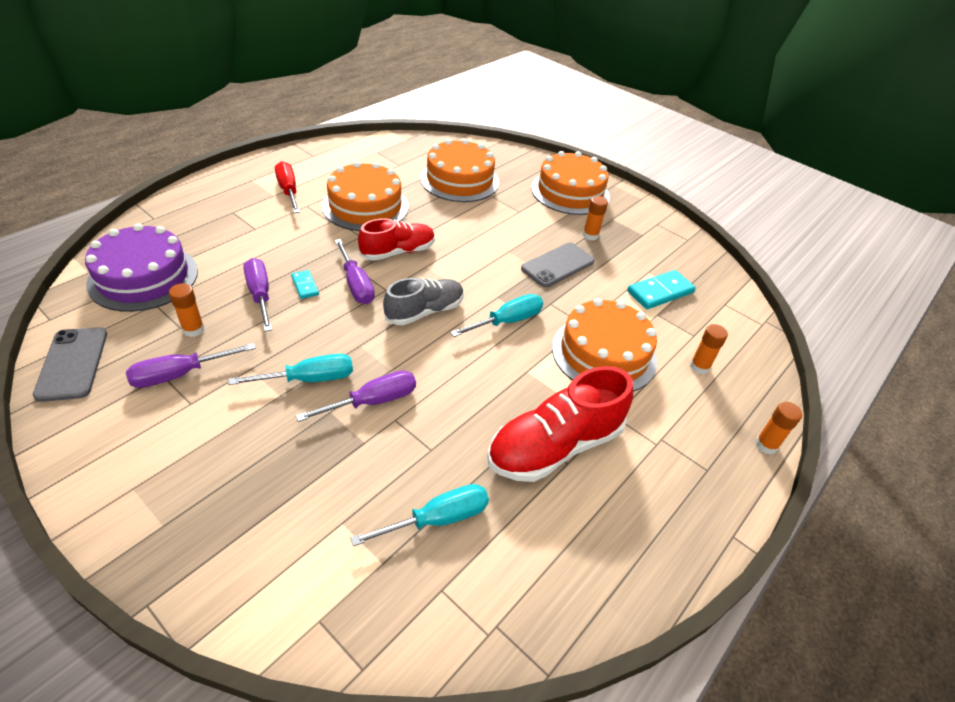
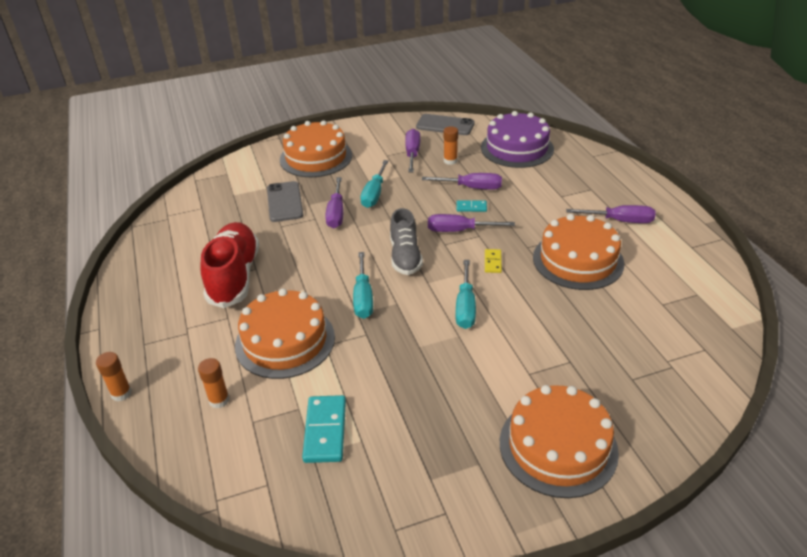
camera: 125 degrees right, 5 degrees down
red screwdriver [275,161,300,213] -> purple screwdriver [566,205,655,223]
turquoise screwdriver [350,484,489,546] -> turquoise screwdriver moved to [456,260,476,329]
red shoe [358,218,435,261] -> yellow domino [485,249,502,273]
orange cake [420,139,499,202] -> orange cake moved to [280,120,352,177]
grey phone [521,243,594,287] -> grey phone moved to [267,181,303,222]
orange glue stick [583,196,608,240] -> none

